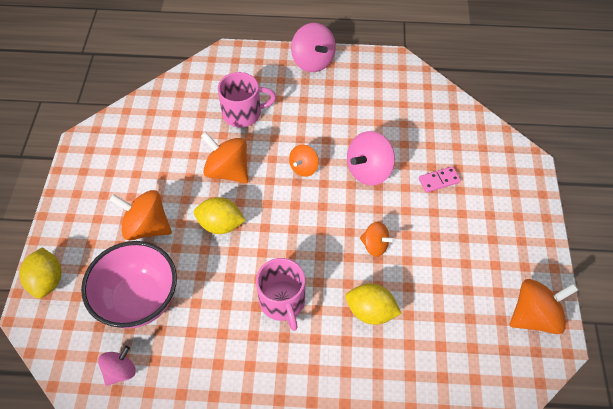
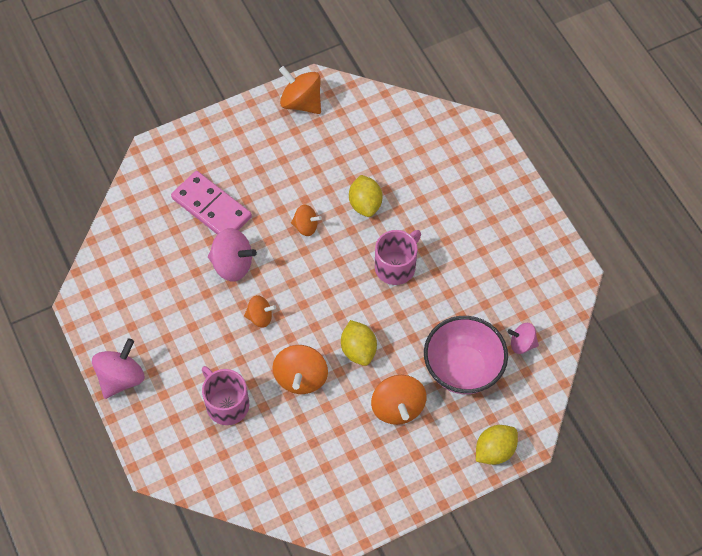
camera: 120 degrees left, 5 degrees up
orange spinning top [360,222,395,257] -> orange spinning top turned 105 degrees clockwise [291,205,322,236]
pink domino [419,166,461,193] -> pink domino [171,171,252,235], size x2.10

